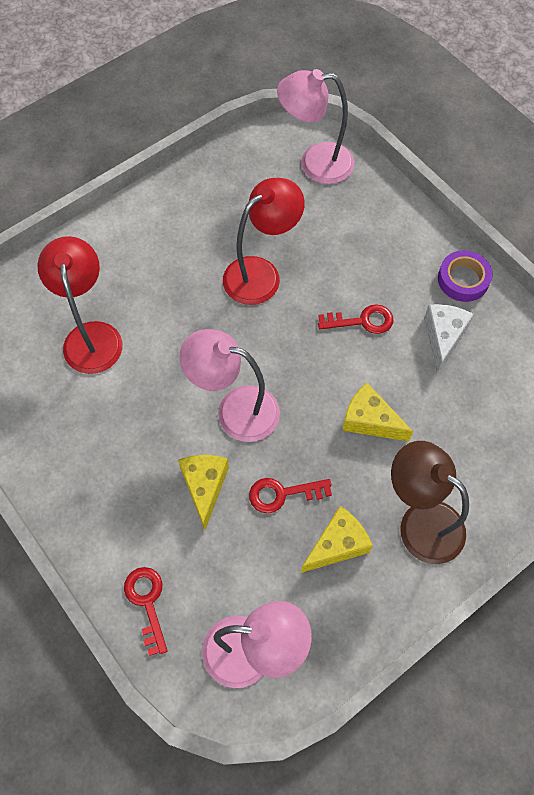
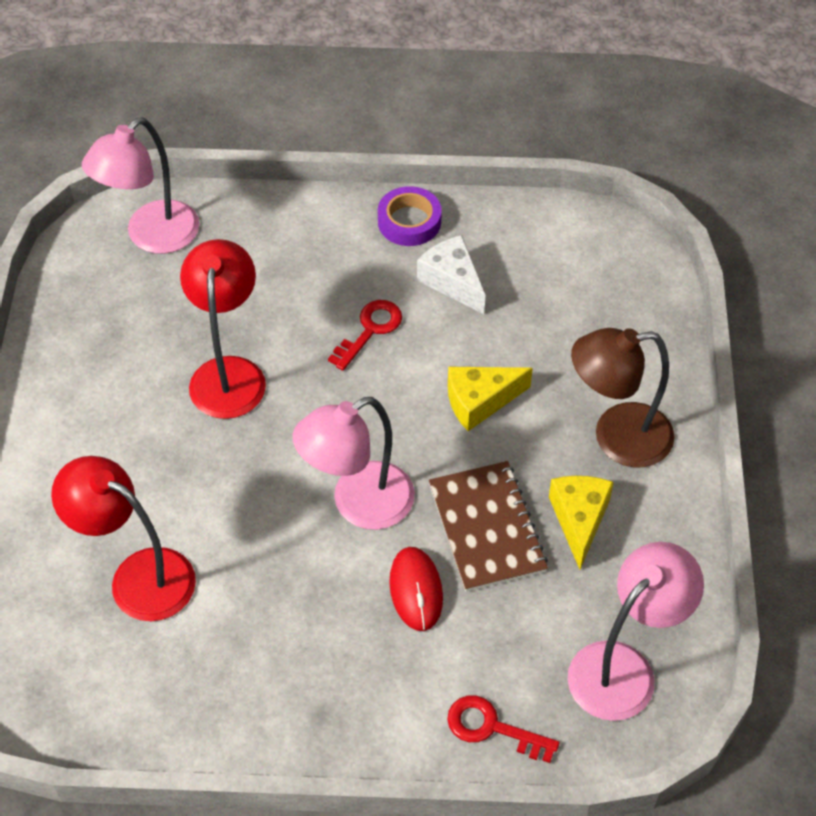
camera: 50 degrees left, 10 degrees down
yellow cheese [178,455,229,530] -> red mouse [389,547,443,631]
red key [249,478,332,513] -> brown notebook [429,461,548,592]

